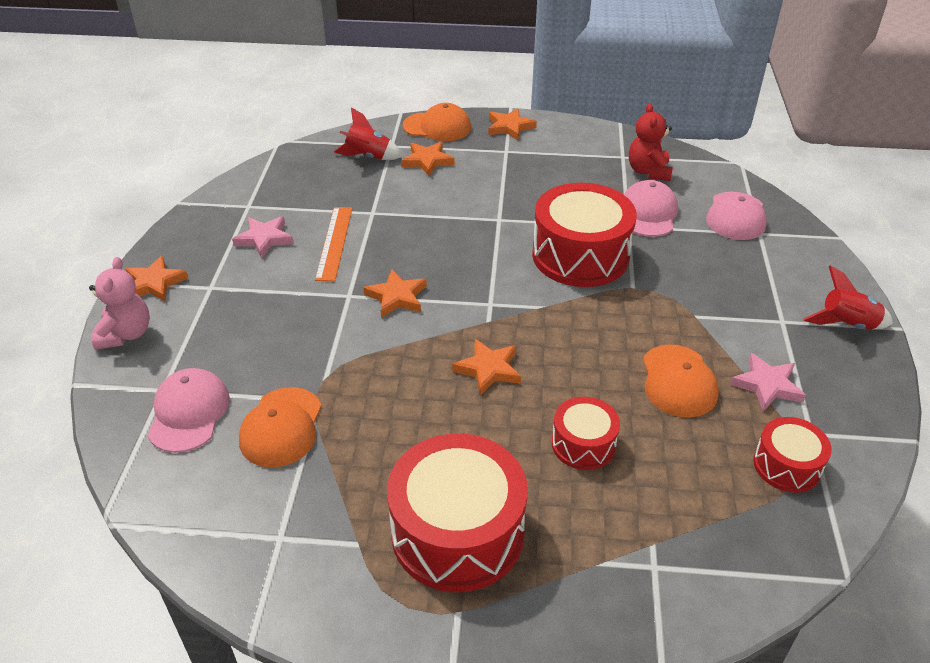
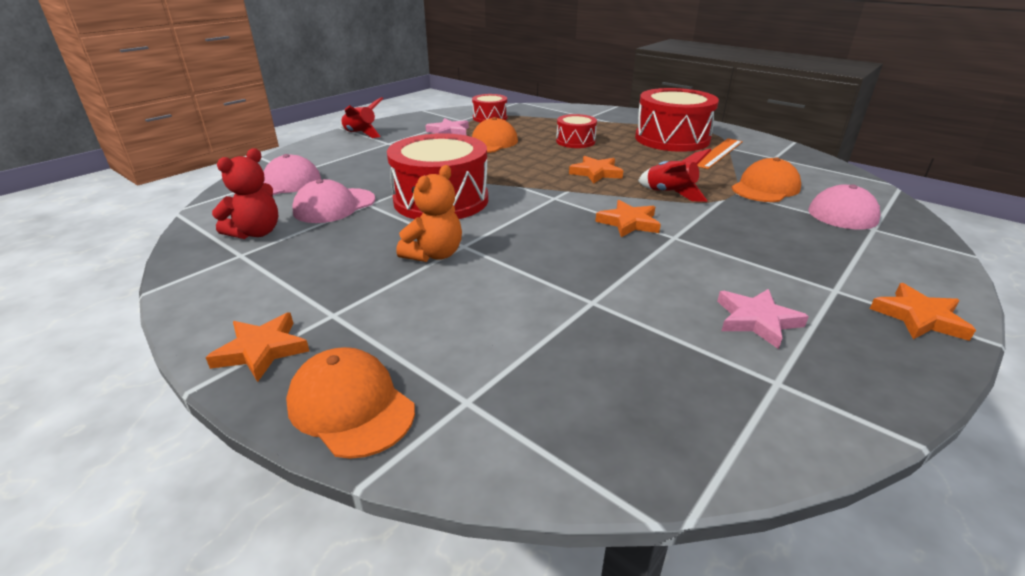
camera: 145 degrees left, 10 degrees down
pink teddy bear [89,257,150,350] -> none
orange ruler [315,207,352,281] -> orange ruler moved to [697,138,743,169]
red rocket [334,107,402,160] -> red rocket moved to [638,149,711,202]
orange star [401,142,455,176] -> none
none -> orange teddy bear [396,165,462,262]

